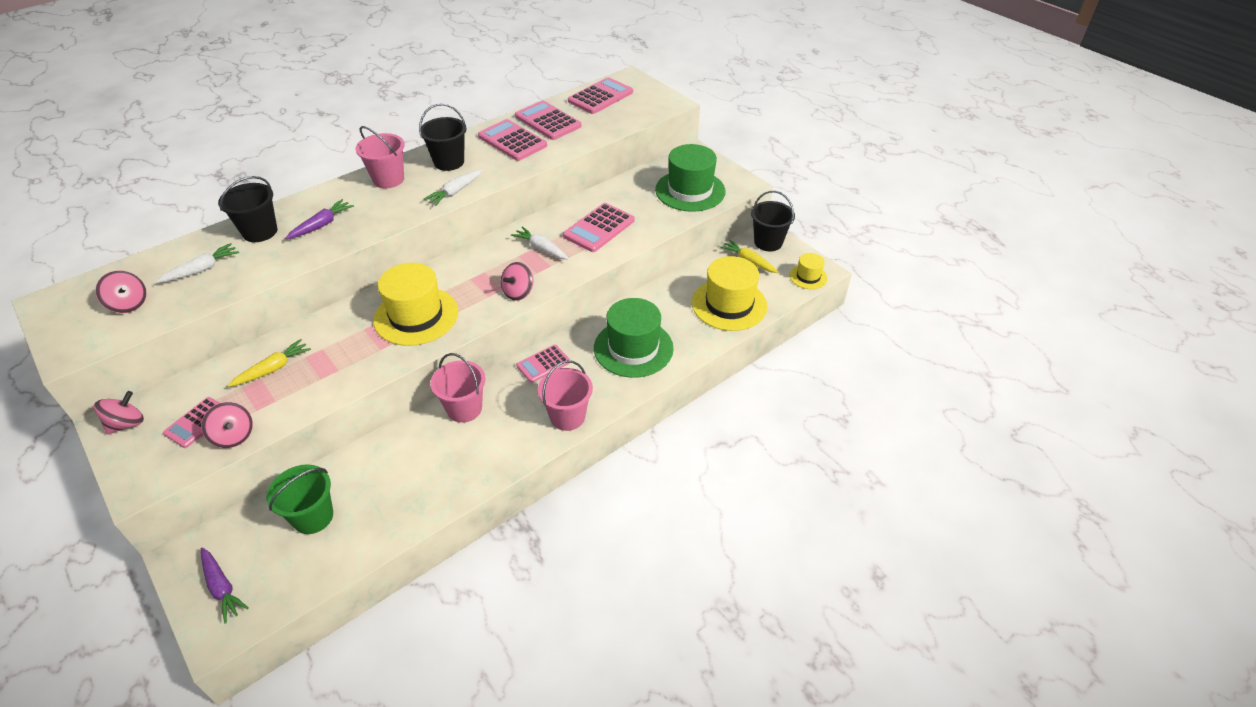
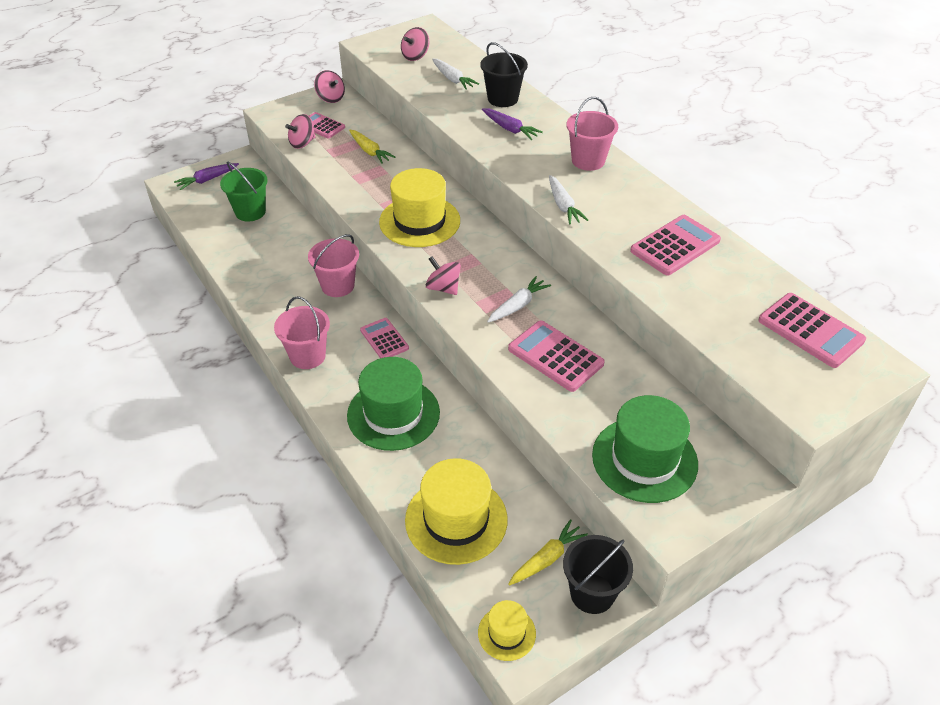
camera: 95 degrees right, 0 degrees up
black bucket [419,103,467,171] -> none
white carrot [424,169,483,206] -> white carrot turned 150 degrees counterclockwise [549,175,588,225]
pink calculator [515,100,582,140] -> none

